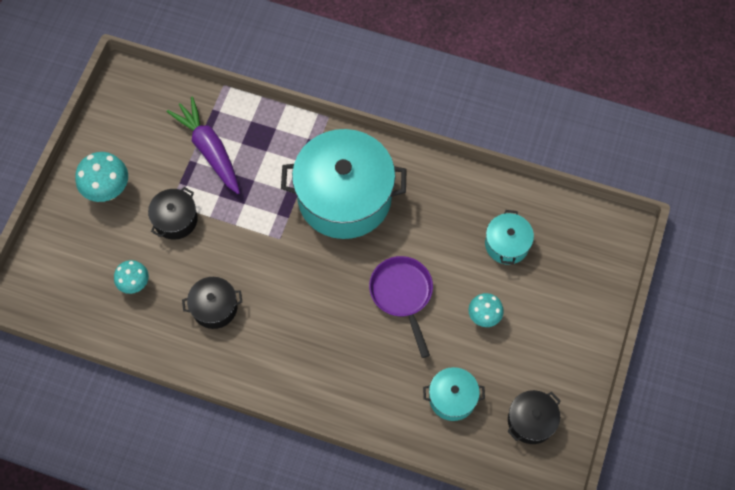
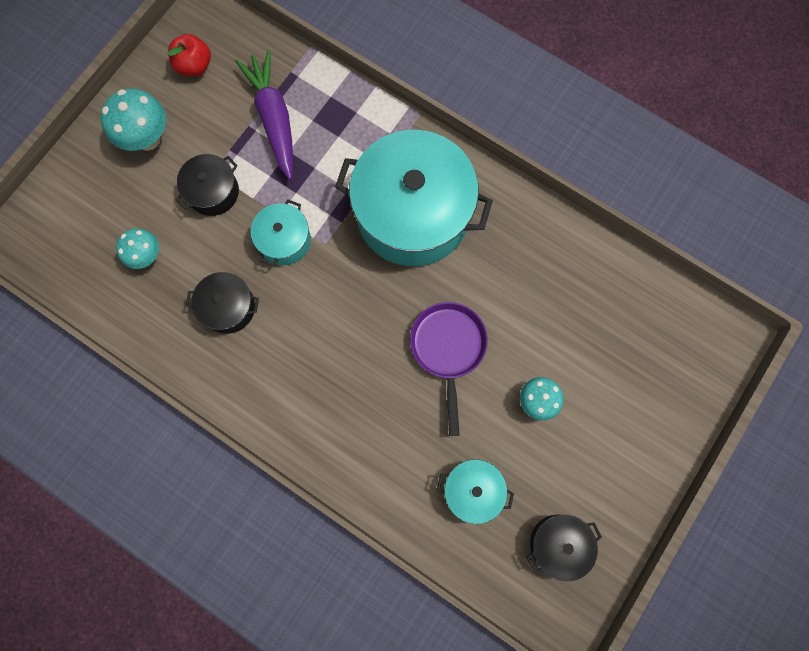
camera: 15 degrees right, 10 degrees up
turquoise pot [485,210,534,265] -> turquoise pot moved to [251,200,311,266]
none -> red apple [167,34,211,77]

